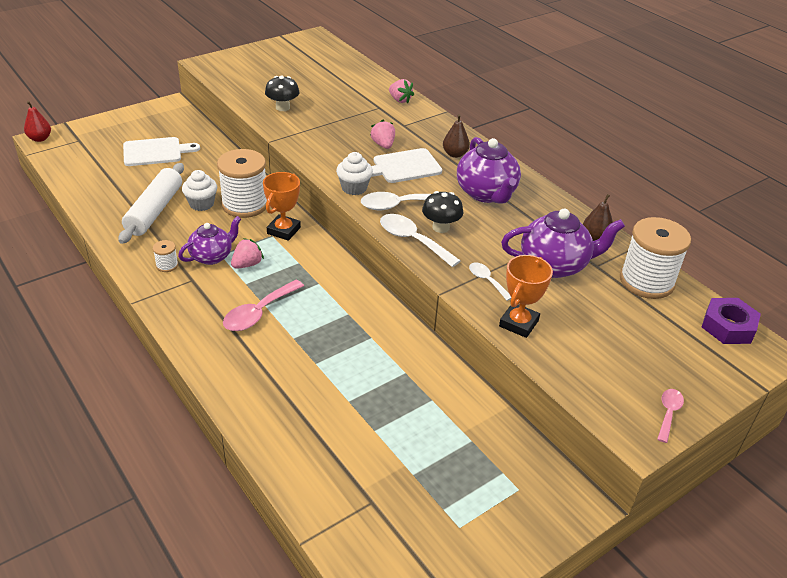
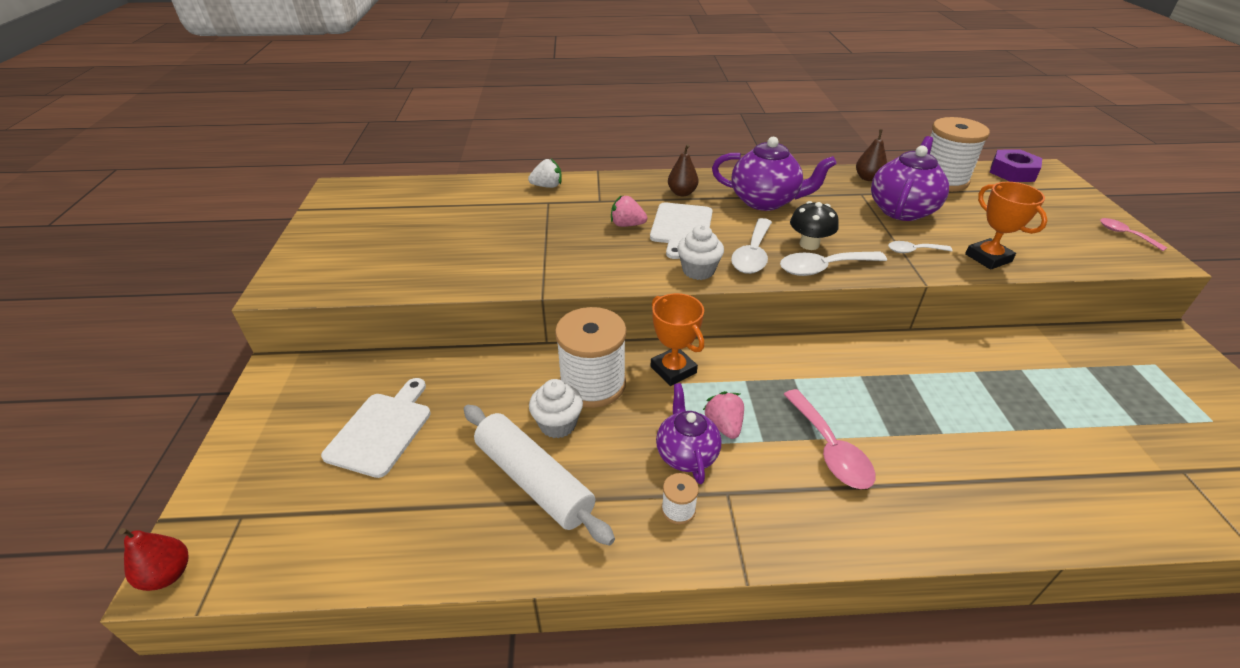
camera: 55 degrees left, 0 degrees up
black mushroom [265,75,299,111] -> none
pink strawberry [389,79,414,104] -> white strawberry [528,159,562,188]

